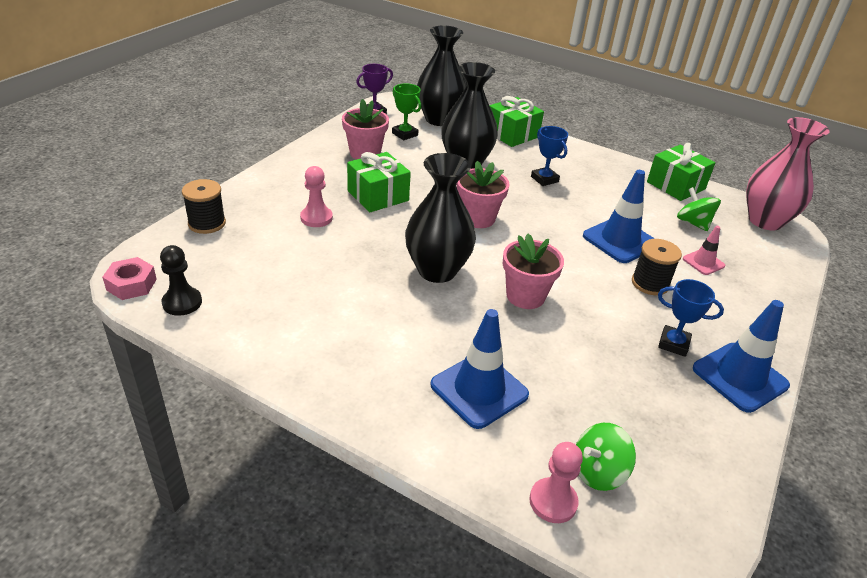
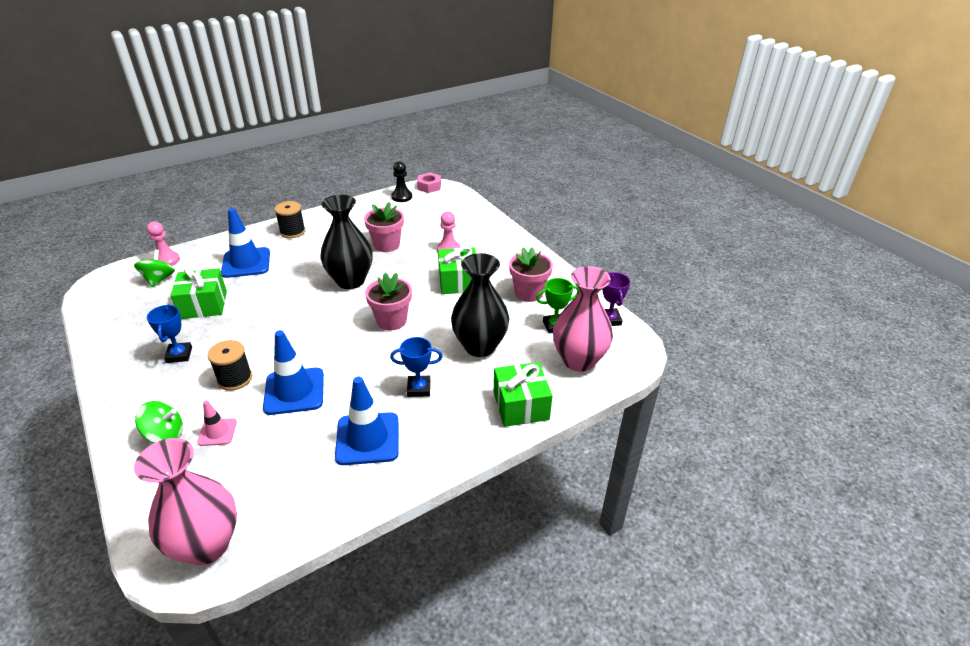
camera: 120 degrees right, 0 degrees up
black spool [182,179,226,234] -> black spool moved to [274,201,306,238]
black vase [417,25,466,126] -> pink vase [553,266,613,372]
pink flower pot [503,234,564,309] -> pink flower pot moved to [364,202,404,252]
green gift [647,143,715,201] -> green gift moved to [170,267,227,319]
blue trophy [658,279,724,357] -> blue trophy turned 60 degrees counterclockwise [147,304,192,363]
green spinning top [677,187,721,231] -> green spinning top moved to [135,401,183,443]
blue traffic cone [693,300,790,413] -> blue traffic cone moved to [335,377,398,465]

